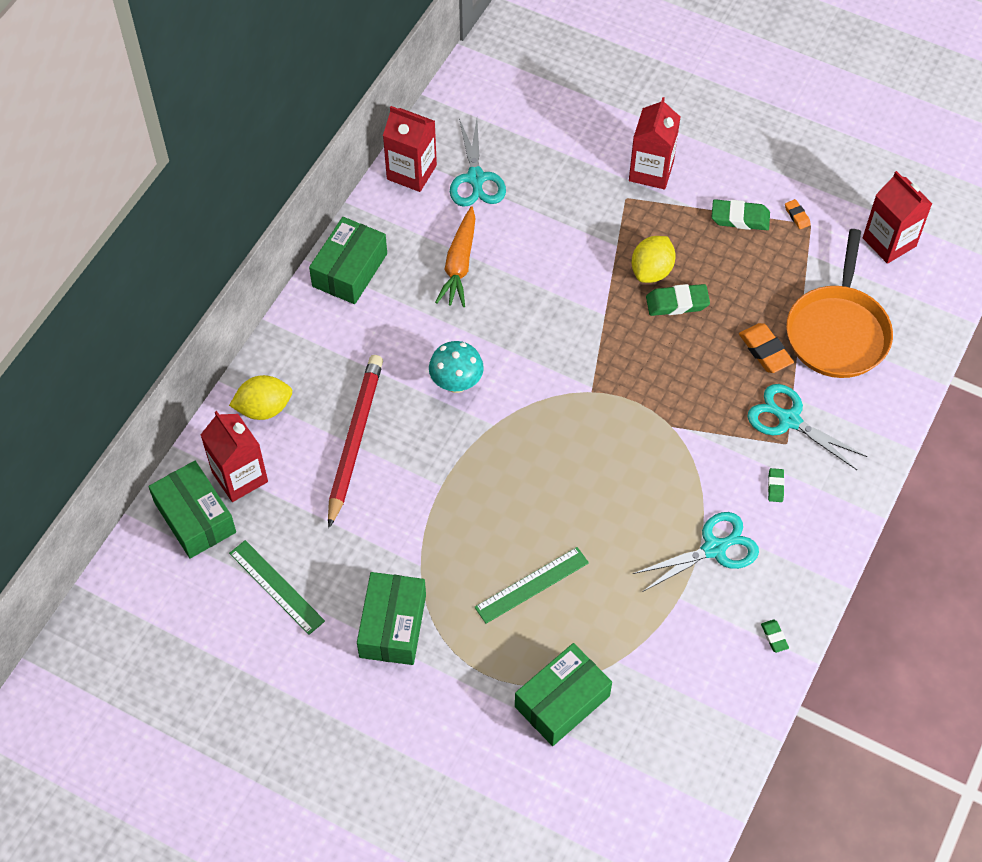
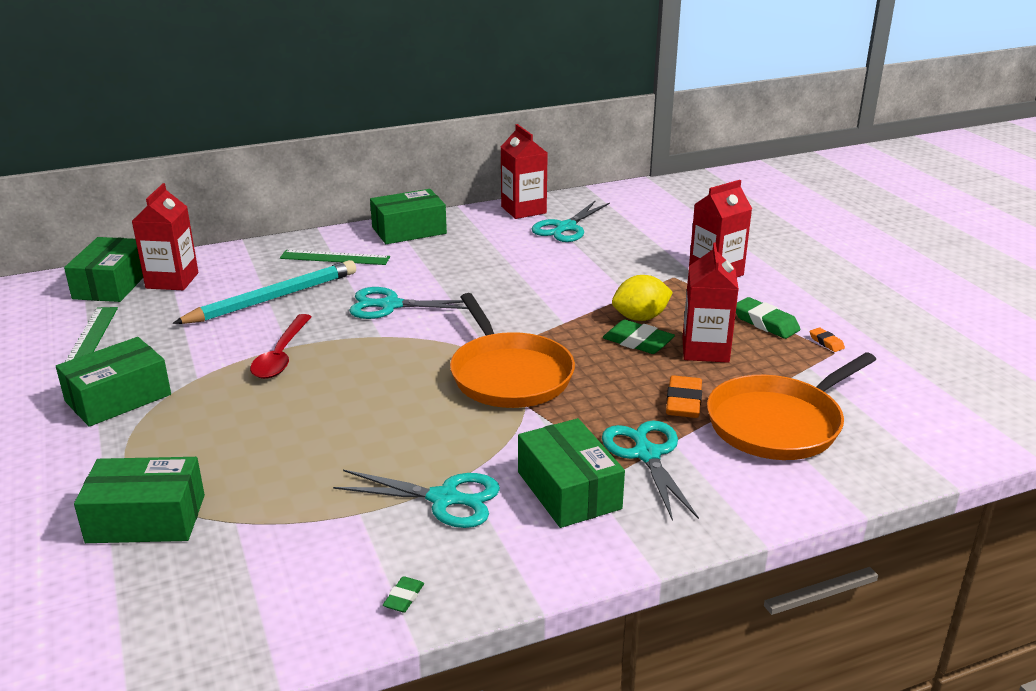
camera: 40 degrees right, 30 degrees down
yellow lemon [229,375,292,420] -> none
red pencil [328,355,383,528] -> turquoise pencil [172,260,356,324]
turquoise mushroom [429,341,484,393] -> turquoise scissors [349,287,468,319]
orange carrot [435,206,476,307] -> none
green ruler [475,547,589,624] -> green ruler moved to [280,250,390,265]
green eraser [768,468,785,502] -> green box [518,418,625,528]
orange eraser [785,199,811,229] -> orange eraser turned 45 degrees counterclockwise [809,327,845,352]
red carton [863,171,932,264] -> red carton moved to [682,242,739,363]
none -> red spoon [250,314,312,379]
none -> orange pan [450,293,575,408]

